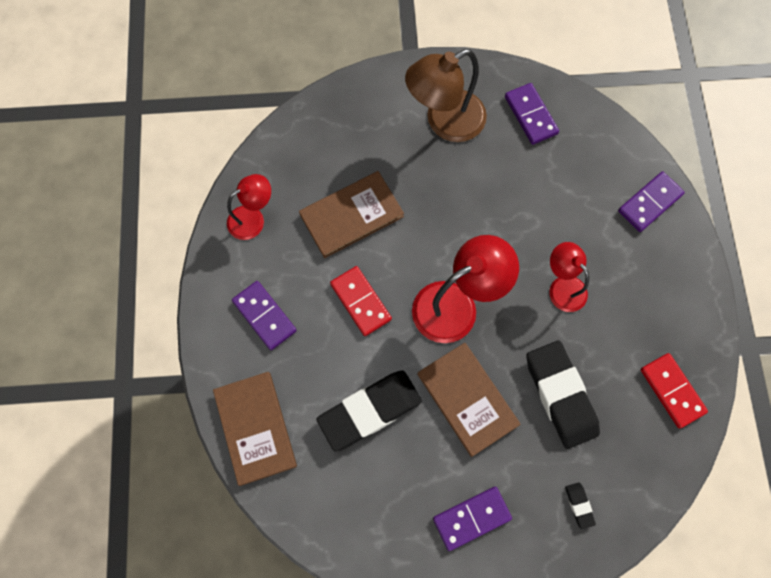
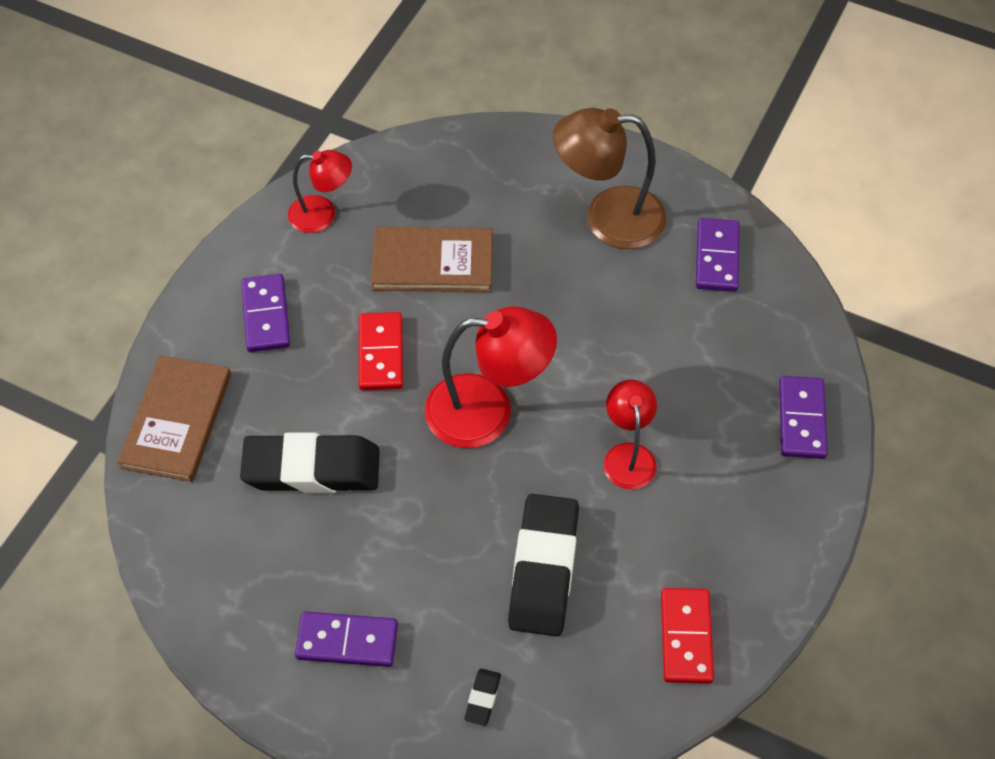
camera: 30 degrees right, 15 degrees down
brown book [417,343,520,457] -> none
purple domino [618,172,685,232] -> purple domino turned 75 degrees counterclockwise [779,376,828,459]

